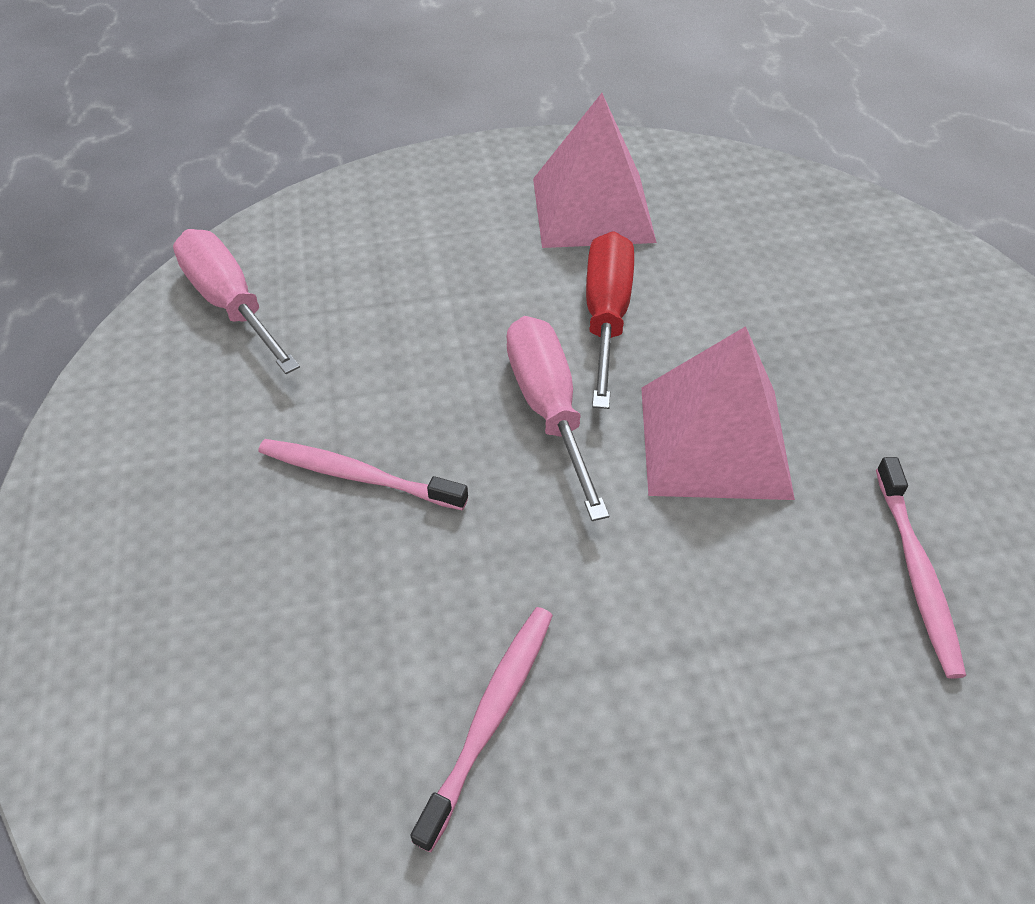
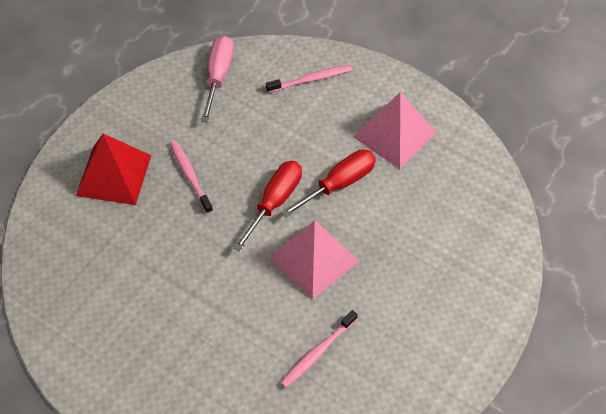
camera: 45 degrees right, 5 degrees up
pink toothbrush [410,607,553,852] -> pink toothbrush moved to [266,65,352,93]
pink screwdriver [506,316,609,521] -> red screwdriver [233,161,302,252]
none -> red pyramid [76,134,151,205]

